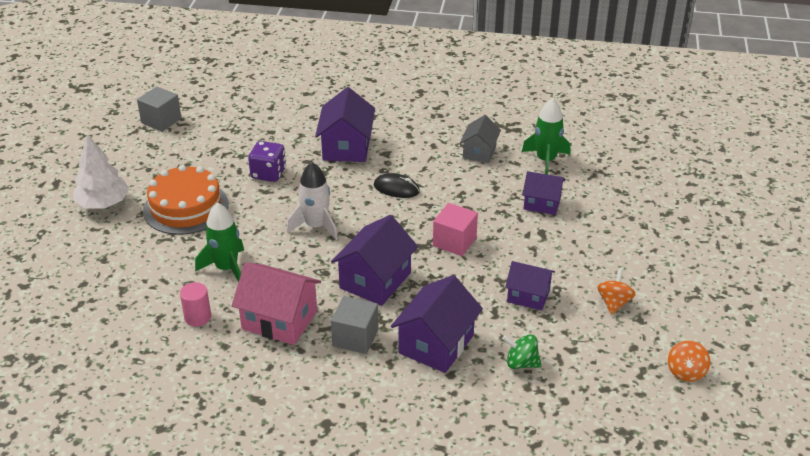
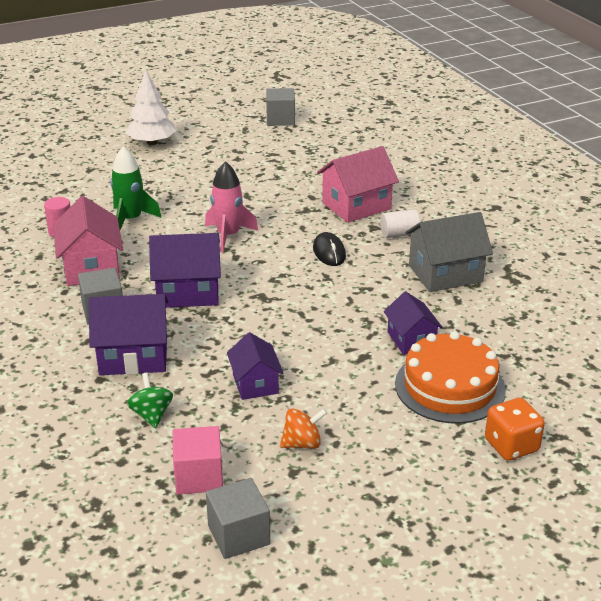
camera: 55 degrees right, 5 degrees down
orange cake [143,165,229,235] -> orange cake moved to [395,331,506,424]
purple dice [248,141,286,182] -> none
white rocket [287,162,338,240] -> pink rocket [205,161,258,252]
purple house [315,87,375,162] -> pink house [317,146,399,223]
pink cube [433,203,478,256] -> pink cube moved to [173,426,223,494]
grey house [460,115,501,163] -> grey house [405,212,493,292], size x1.59
green rocket [522,98,571,175] -> none
orange spinning top [668,341,710,382] -> grey cube [206,478,270,559]
none -> white cylinder [380,209,420,238]
none -> orange dice [485,398,545,461]

